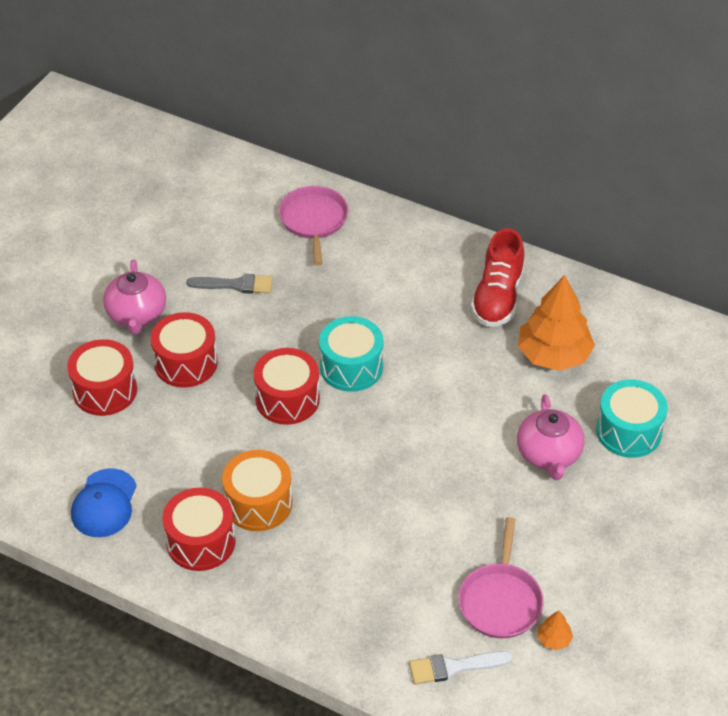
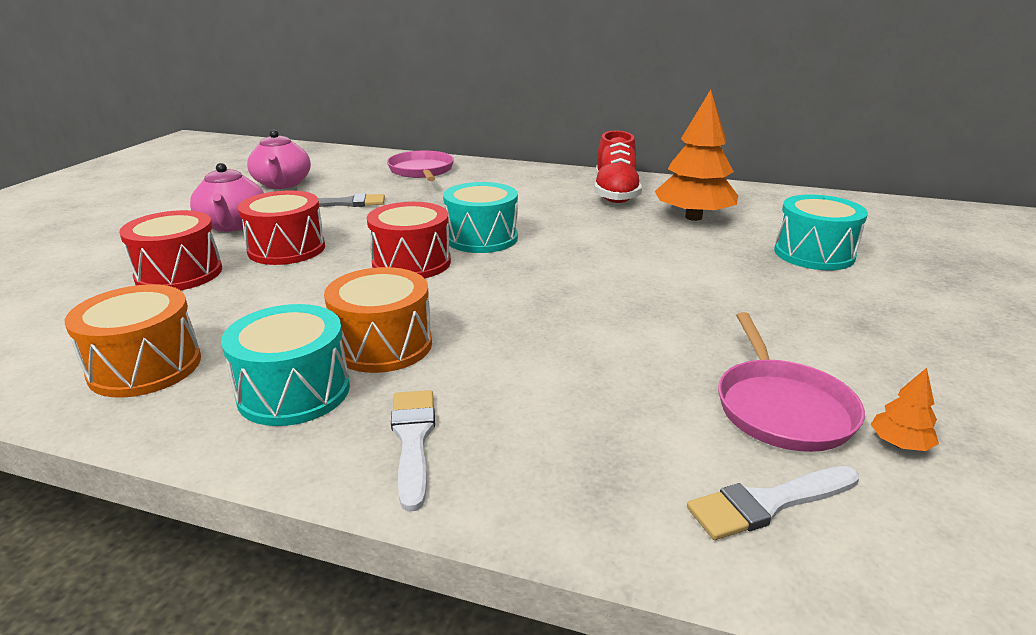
camera: 10 degrees left, 20 degrees down
blue cap [71,468,137,537] -> orange drum [65,284,201,398]
red drum [162,488,236,571] -> turquoise drum [221,304,350,426]
pink teapot [517,394,584,480] -> pink teapot moved to [247,130,311,189]
none -> white brush [391,390,435,512]

